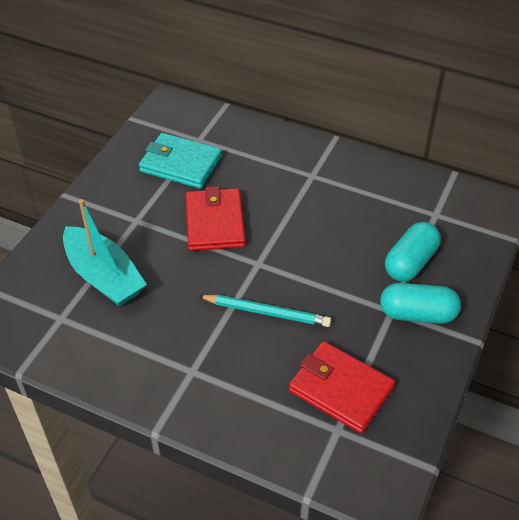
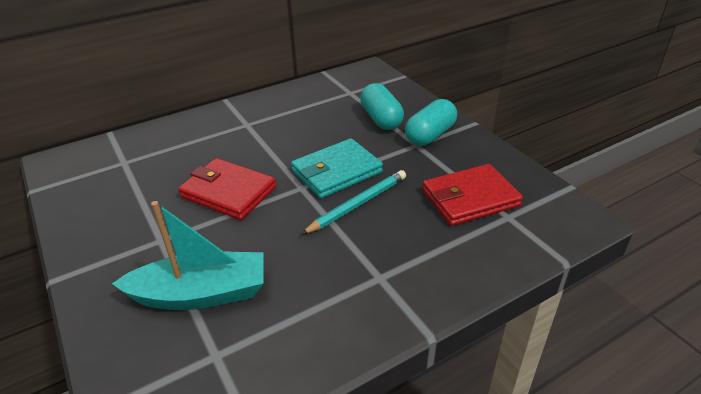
camera: 55 degrees left, 10 degrees down
turquoise wallet [139,133,222,189] -> turquoise wallet moved to [291,138,383,198]

